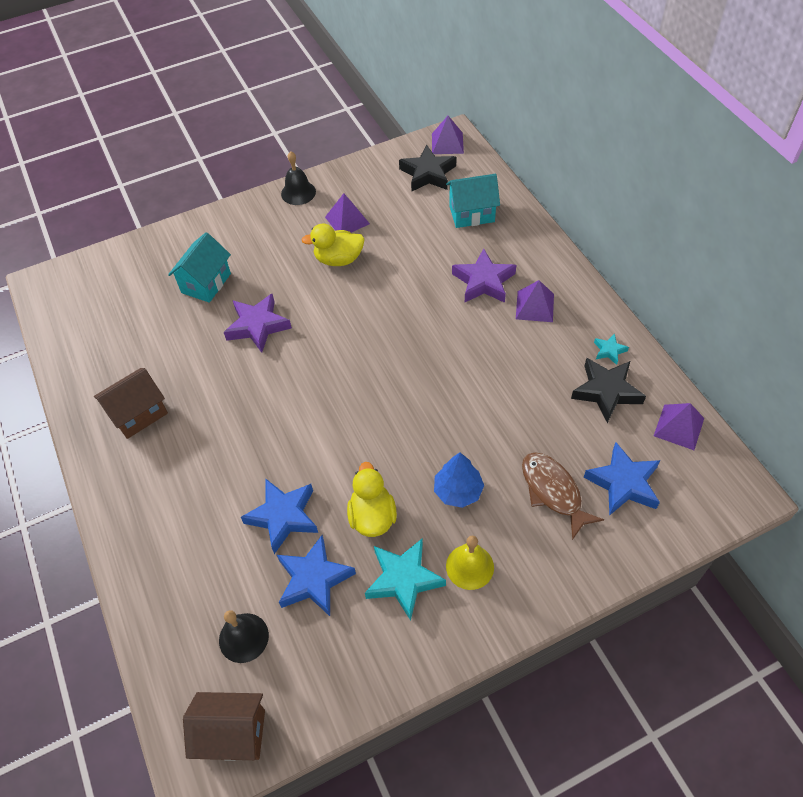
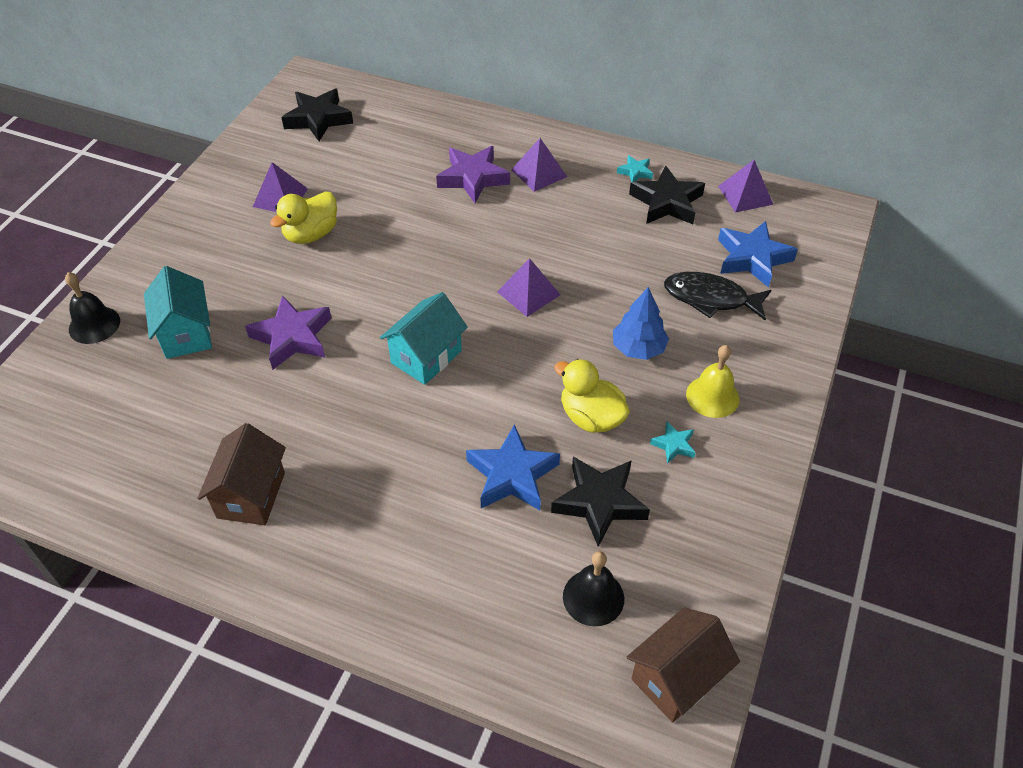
camera: 45 degrees left, 5 degrees down
blue star [277,535,356,616] -> black star [551,456,650,547]
black bell [281,151,316,205] -> black bell moved to [65,272,120,344]
turquoise star [365,539,446,621] -> turquoise star [650,422,696,464], size x0.50
purple pyramid [432,116,464,154] -> purple pyramid moved to [497,258,560,317]
turquoise house [446,174,500,228] -> turquoise house moved to [380,292,468,385]
brown fish [522,452,604,540] -> black fish [664,272,771,321]

